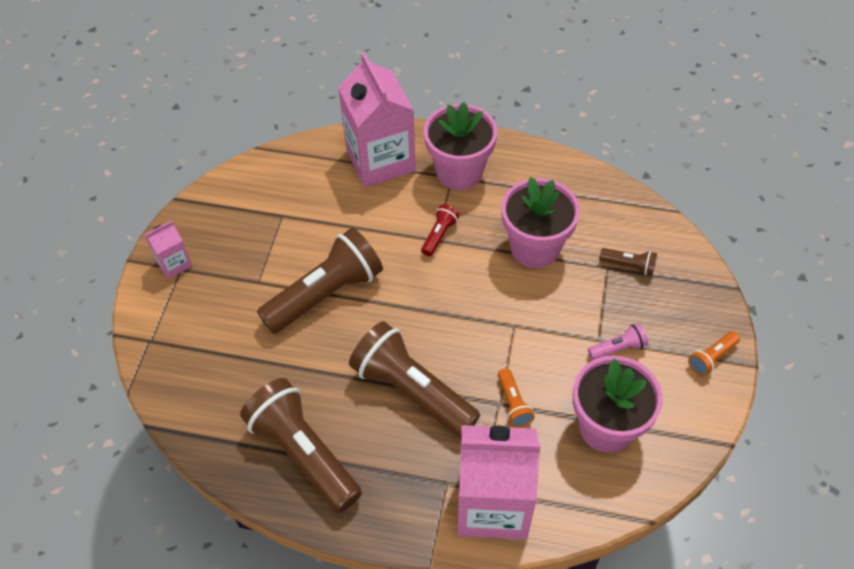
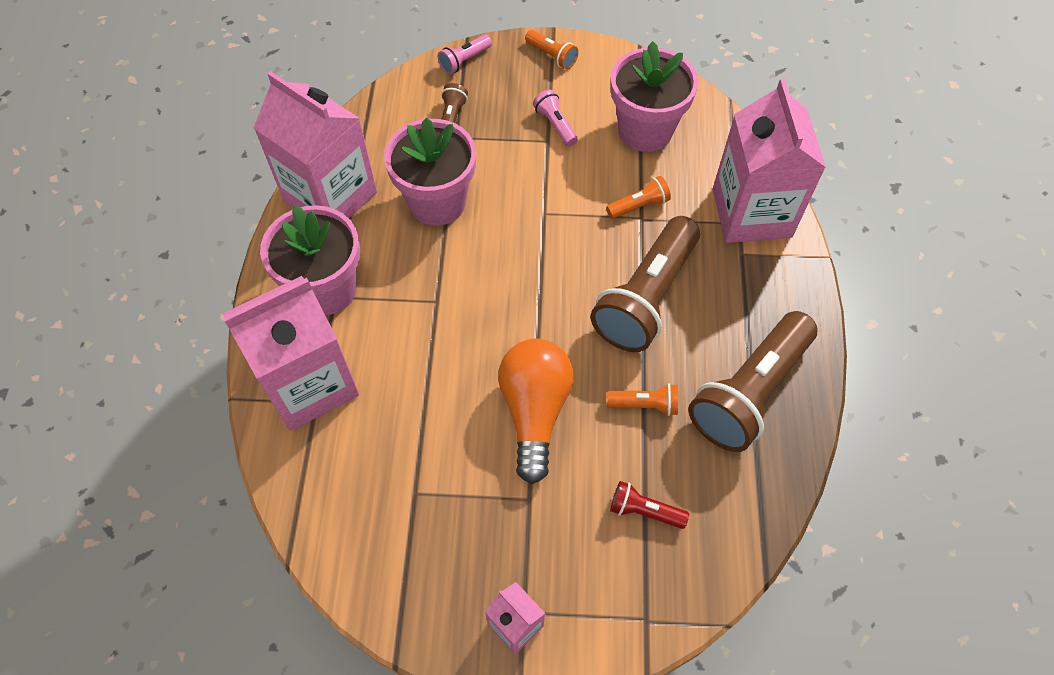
camera: 100 degrees left, 5 degrees up
brown flashlight [257,228,383,334] -> orange light bulb [498,339,574,484]
red flashlight [421,204,460,256] -> red flashlight moved to [610,481,689,529]
none -> pink carton [254,71,377,218]
none -> pink flashlight [438,35,492,74]
none -> orange flashlight [607,383,678,416]

